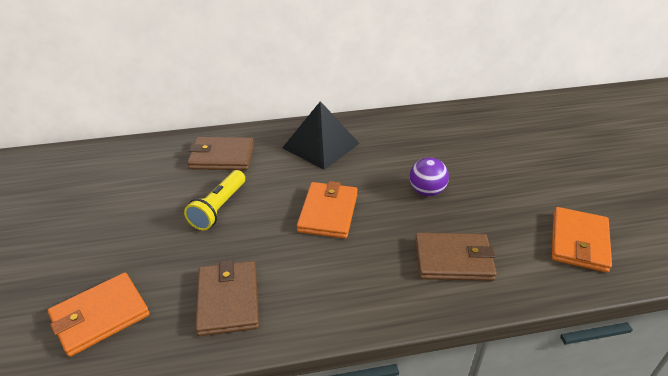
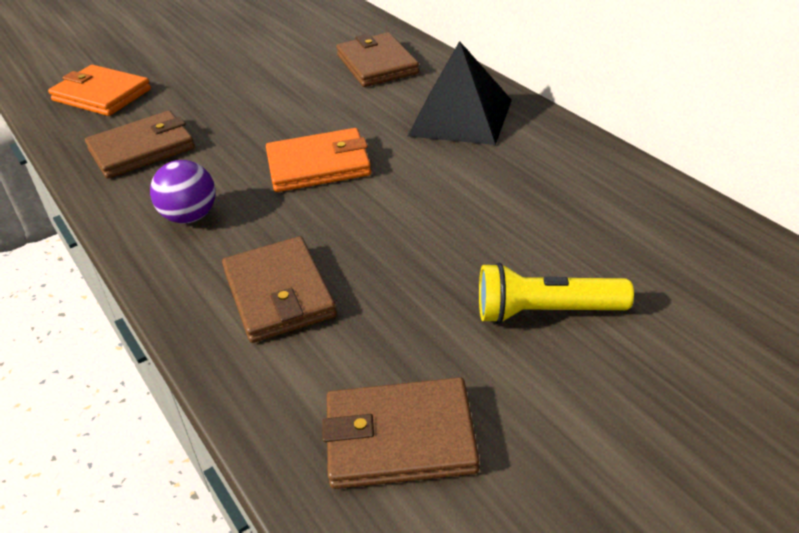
camera: 70 degrees right, 0 degrees up
yellow flashlight [184,170,245,230] -> yellow flashlight moved to [479,263,634,324]
purple ball [409,157,449,196] -> purple ball moved to [150,160,216,224]
orange wallet [552,207,612,273] -> brown wallet [322,377,479,489]

